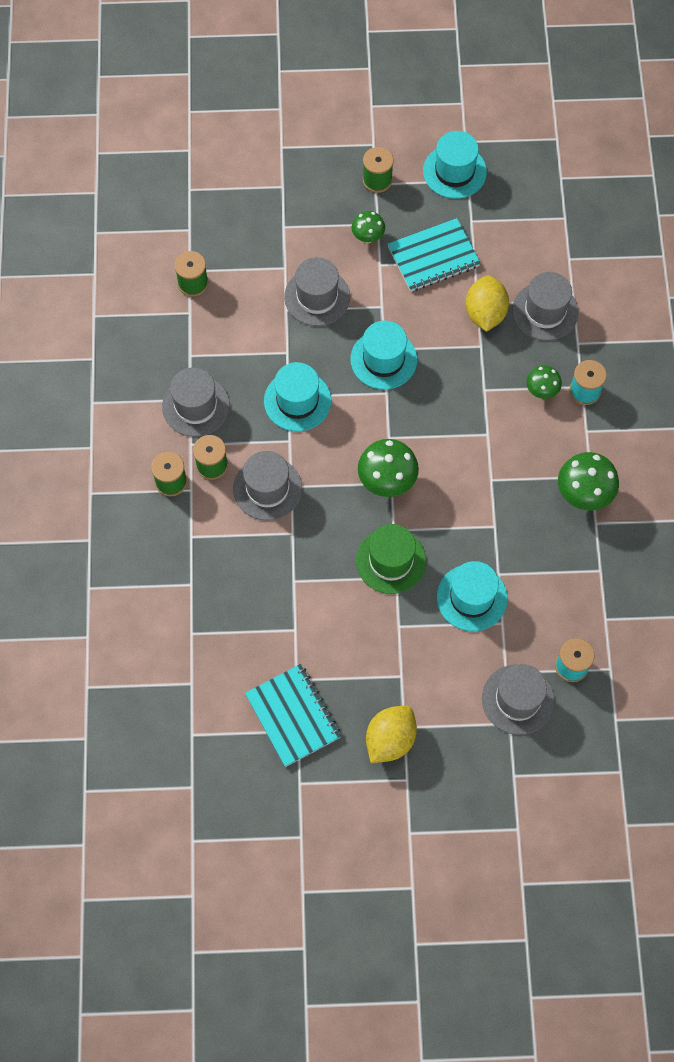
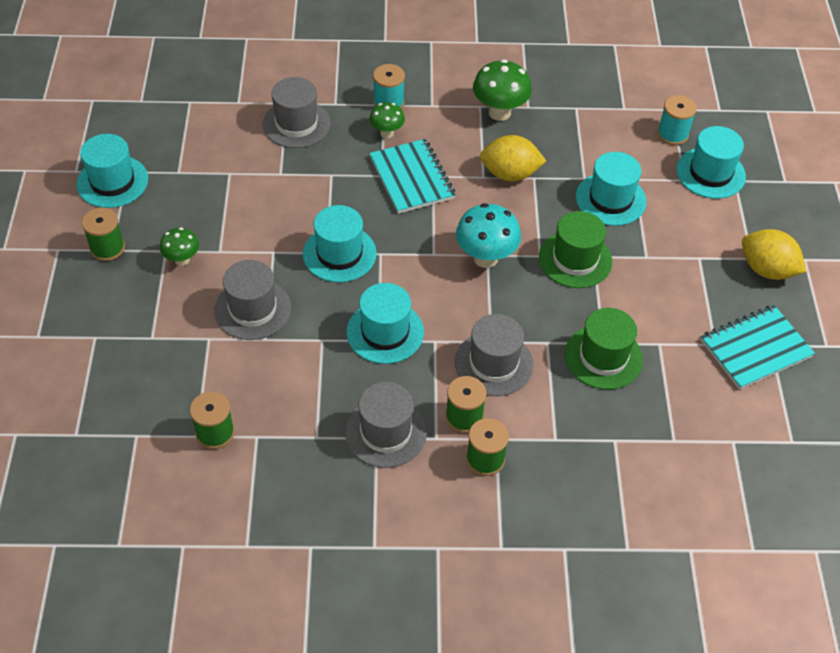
camera: 90 degrees left, 15 degrees down
green mushroom [358,439,419,497] -> turquoise mushroom [456,203,521,268]
turquoise notebook [388,218,481,292] -> turquoise notebook moved to [369,139,456,214]
yellow lemon [465,275,509,332] -> yellow lemon moved to [480,135,546,181]
grey hat [482,664,555,735] -> turquoise hat [676,126,746,199]
none -> green hat [565,308,643,390]

